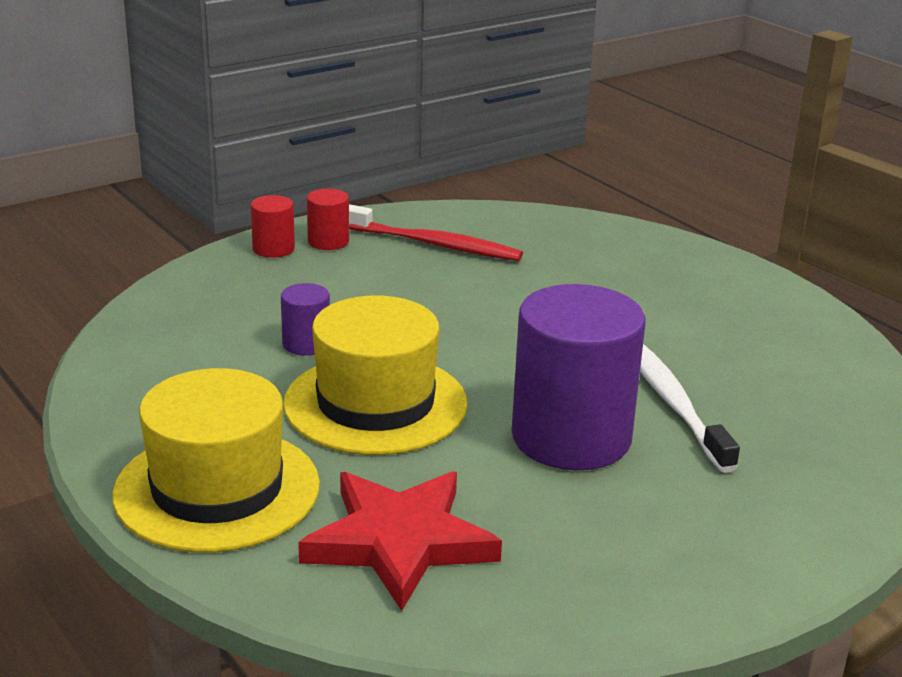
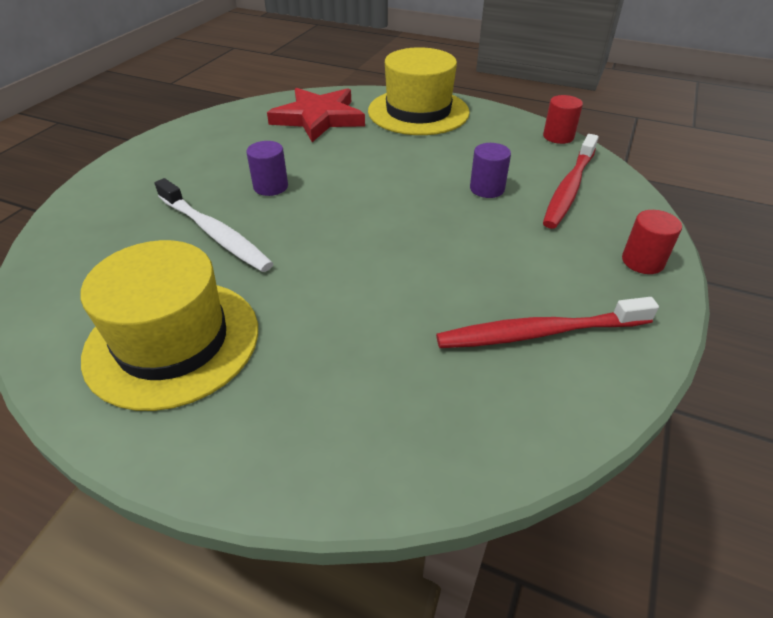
camera: 150 degrees right, 15 degrees up
yellow hat [283,295,468,455] -> yellow hat moved to [81,240,258,411]
red cylinder [307,189,349,250] -> red cylinder moved to [543,95,583,144]
purple cylinder [512,284,645,470] -> purple cylinder [246,141,288,196], size x0.44
none -> red toothbrush [543,134,599,229]

